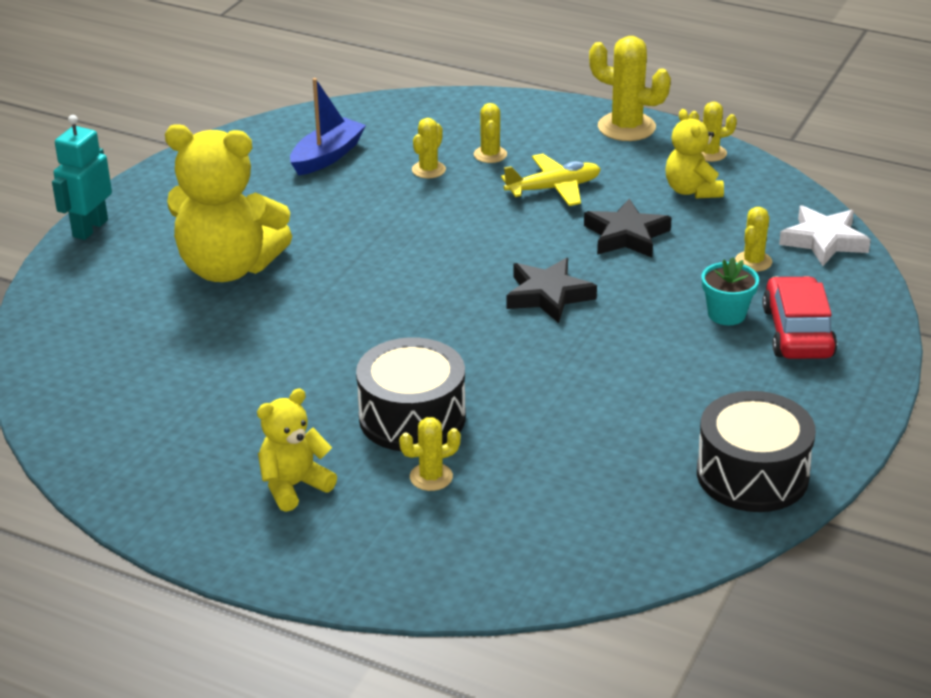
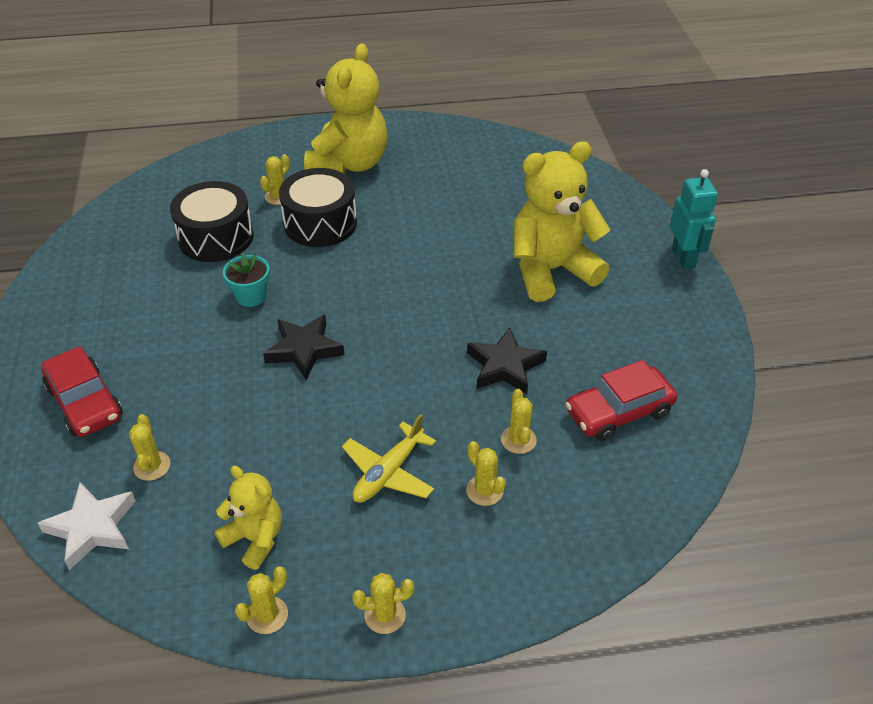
camera: 145 degrees right, 10 degrees up
yellow teddy bear [257,389,337,512] -> yellow teddy bear [304,43,388,174], size x1.86
blue boat [290,78,366,175] -> red car [565,360,677,441]
black star [584,198,672,258] -> black star moved to [467,327,547,394]
yellow cactus [589,36,671,141] -> yellow cactus [352,573,414,634], size x0.57
black drum [697,391,816,512] -> black drum moved to [170,181,253,262]
turquoise flower pot [702,257,759,325] -> turquoise flower pot moved to [223,253,270,307]

